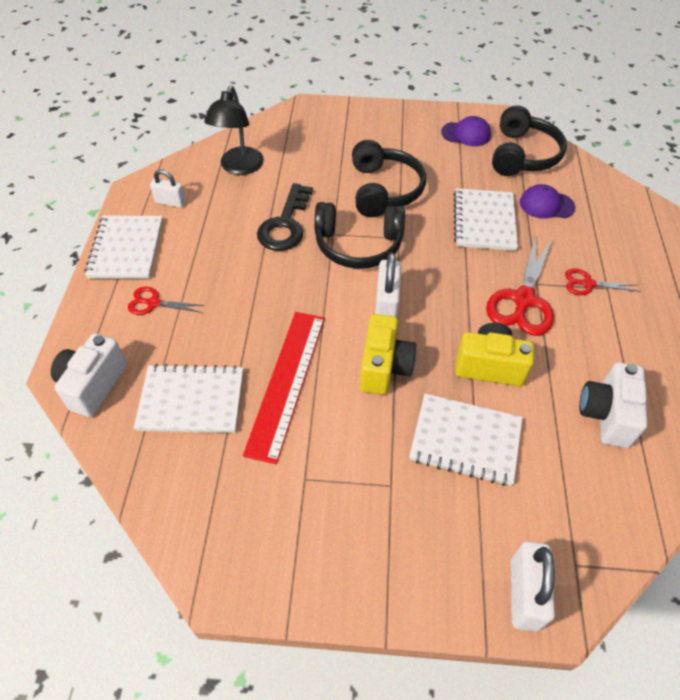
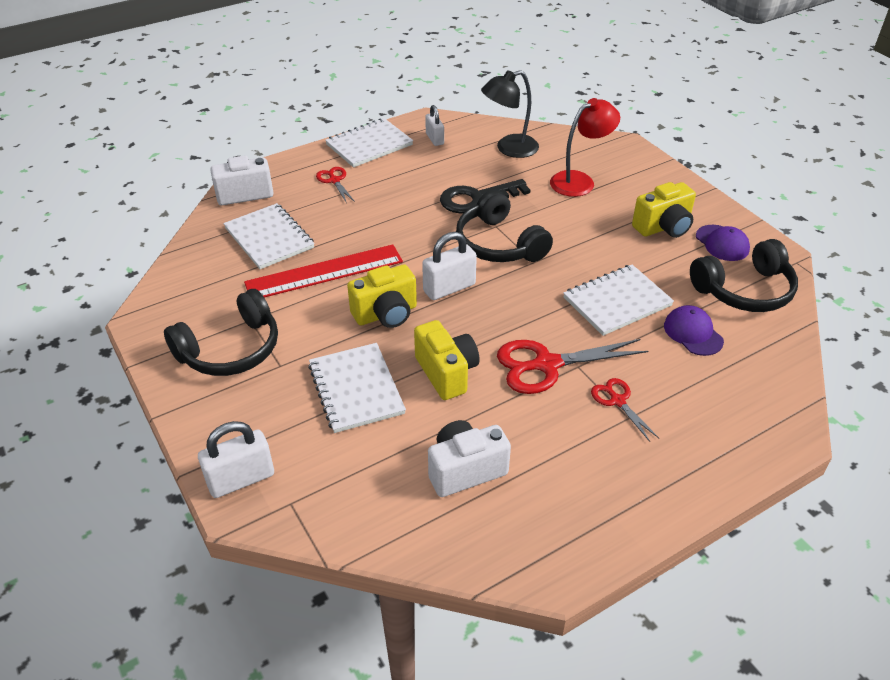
camera: 55 degrees right, 10 degrees down
black headphones [352,140,426,217] -> black headphones moved to [164,289,278,376]
none -> red lamp [550,98,620,197]
none -> yellow camera [632,182,696,238]

